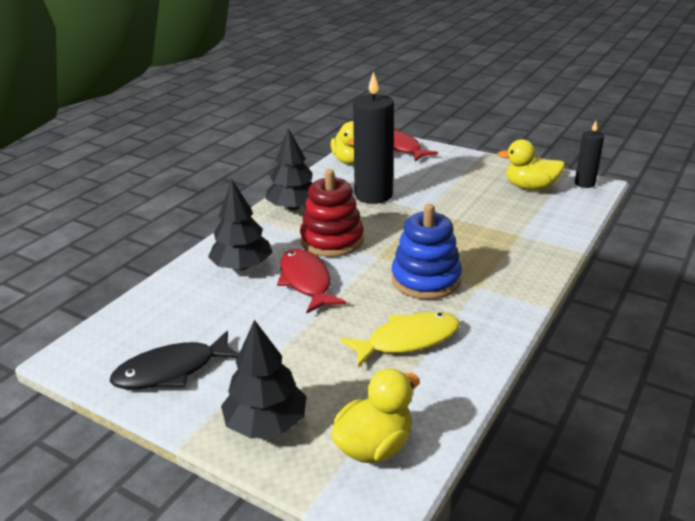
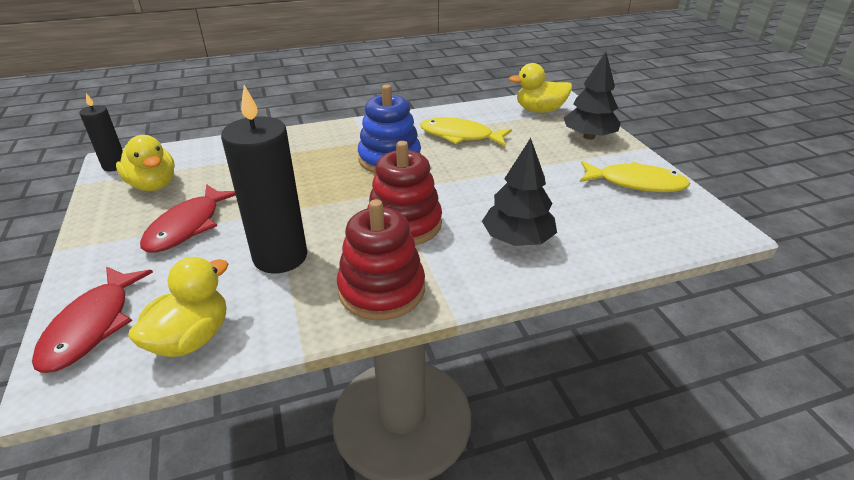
camera: 140 degrees left, 5 degrees up
black fish [110,331,239,389] -> yellow fish [580,161,690,192]
black tree [265,128,313,211] -> red stacking toy [337,199,425,320]
red fish [277,249,346,313] -> red fish moved to [140,184,236,253]

